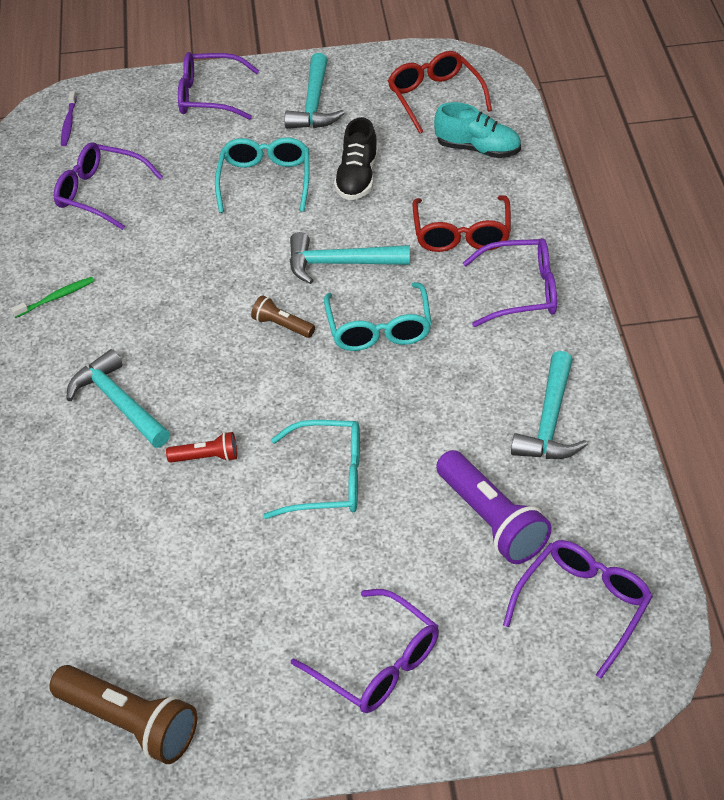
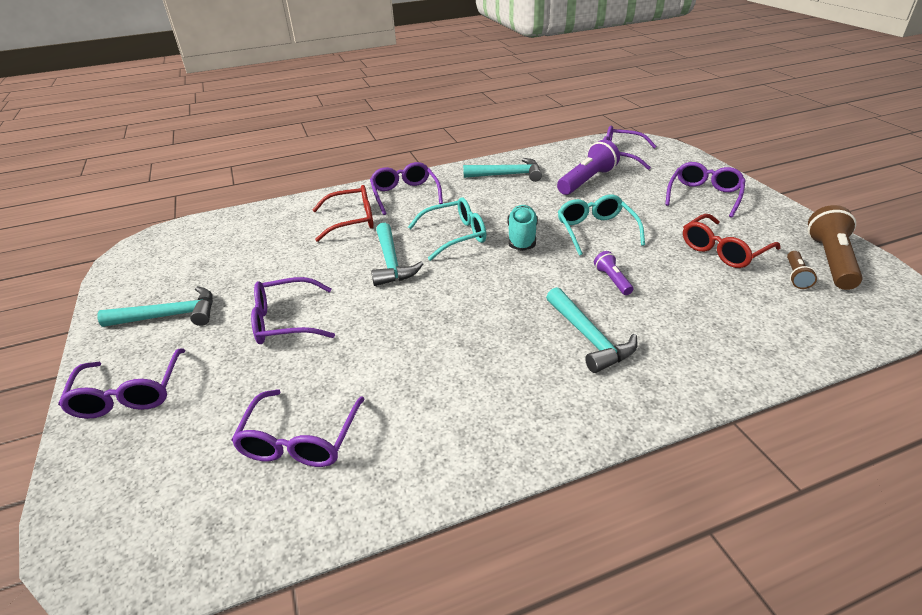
camera: 105 degrees left, 10 degrees down
green toothbrush [11,277,94,318] -> none
purple toothbrush [61,91,77,146] -> none
turquoise hammer [66,349,170,448] -> turquoise hammer turned 60 degrees counterclockwise [546,287,638,373]
red flashlight [166,432,237,463] -> purple flashlight [594,251,633,295]
turquoise glasses [215,137,309,213] -> purple glasses [251,277,335,344]
brown flashlight [251,295,315,338] -> brown flashlight moved to [787,251,817,289]
black shoe [334,117,378,200] -> none
red glasses [388,51,492,134] -> red glasses moved to [683,214,781,268]
turquoise shoe [434,102,521,158] -> turquoise shoe moved to [507,205,538,251]

